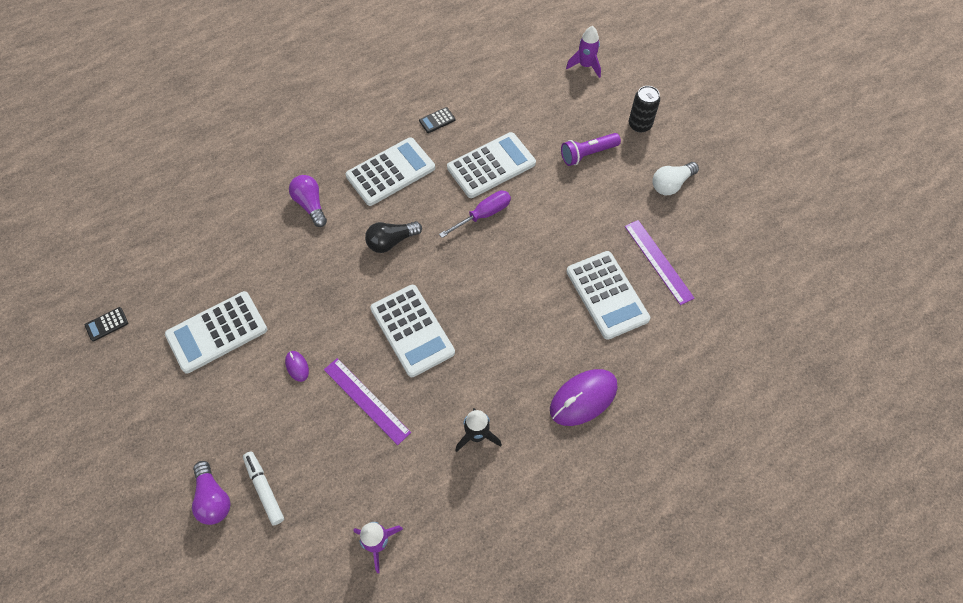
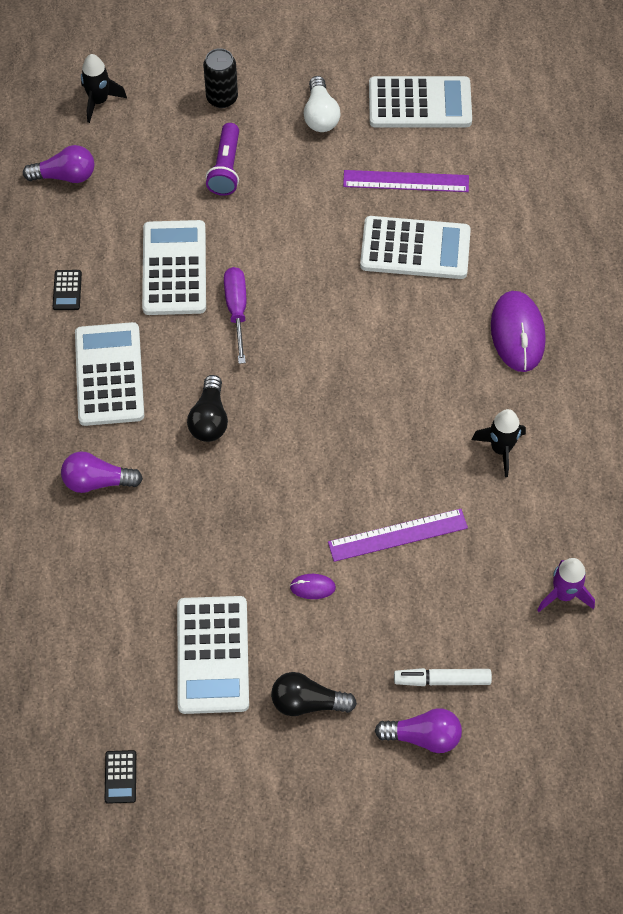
camera: 60 degrees left, 0 degrees up
white calculator [370,285,455,377] -> white calculator moved to [369,76,472,128]
purple rocket [566,26,601,78] -> black rocket [81,54,127,123]
none -> purple light bulb [23,145,94,183]
none -> black light bulb [271,672,357,716]

